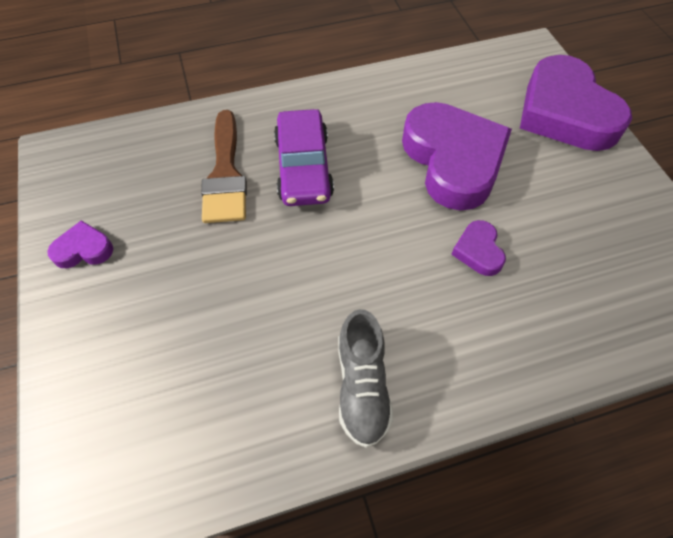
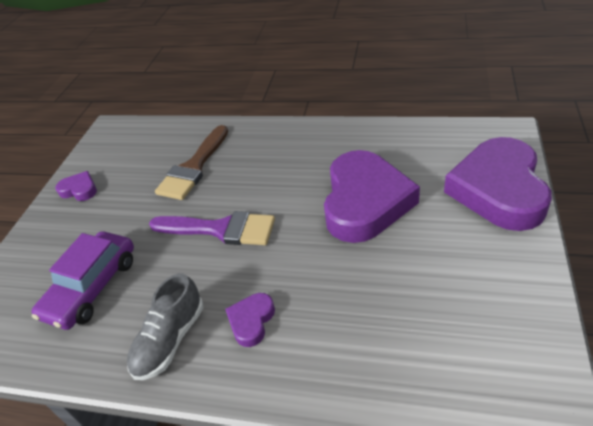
camera: 35 degrees right, 15 degrees down
purple car [274,109,334,206] -> purple car moved to [31,231,134,330]
purple heart [451,220,506,276] -> purple heart moved to [225,293,275,347]
none -> purple brush [149,211,275,245]

